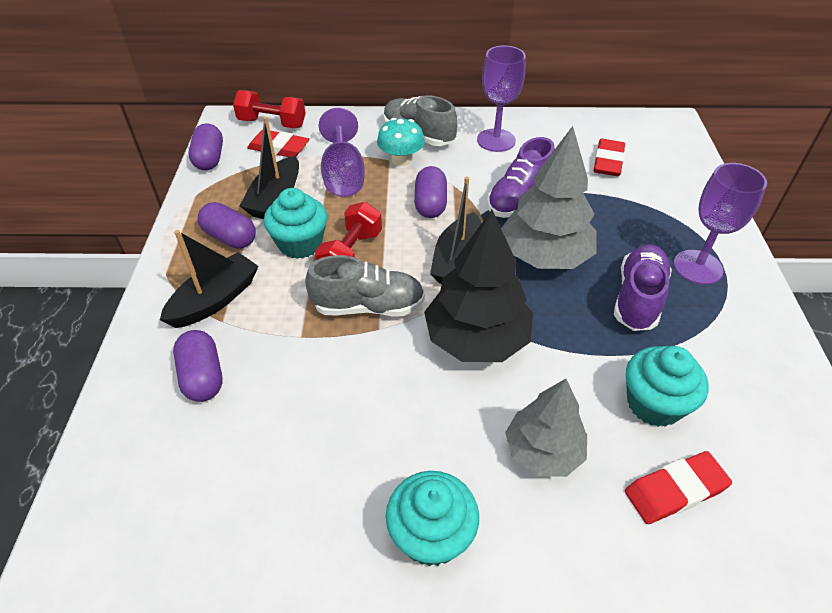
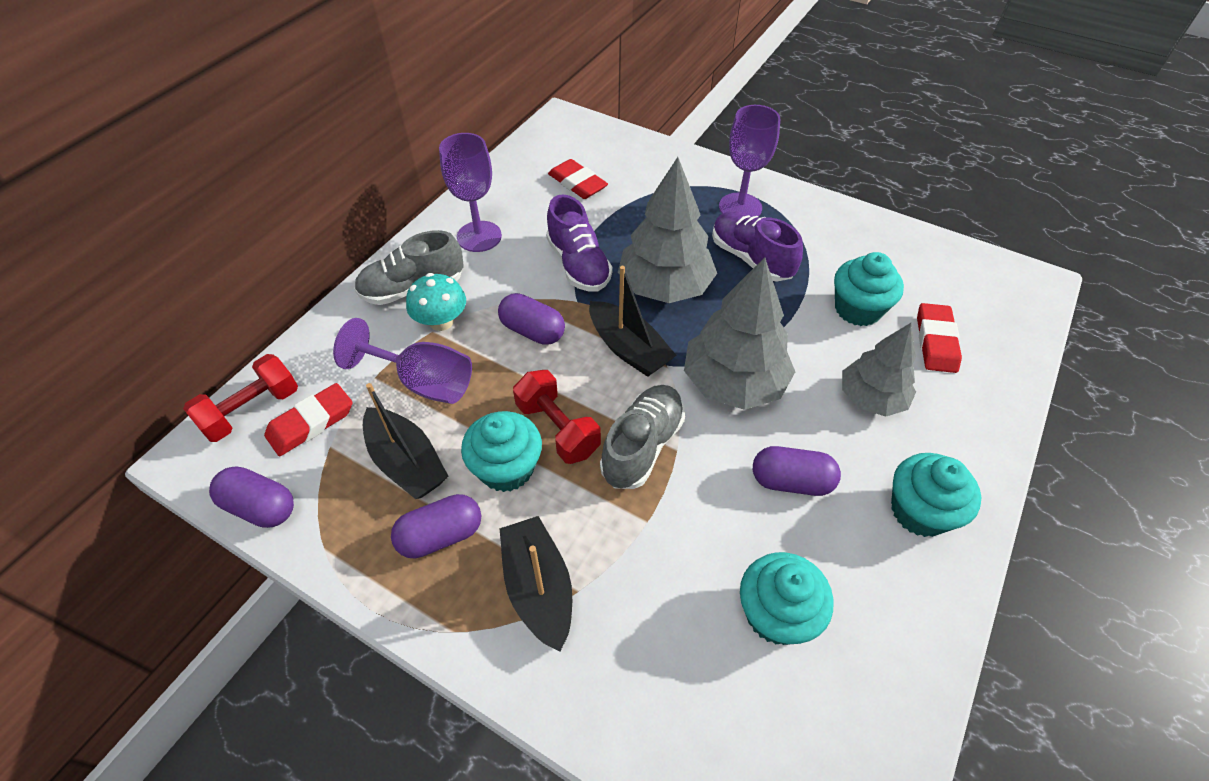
camera: 60 degrees left, 5 degrees up
purple capsule [173,330,223,402] -> purple capsule moved to [753,446,841,496]
black tree [424,210,533,362] -> grey tree [684,257,795,410]
none -> turquoise cupcake [740,552,833,645]

